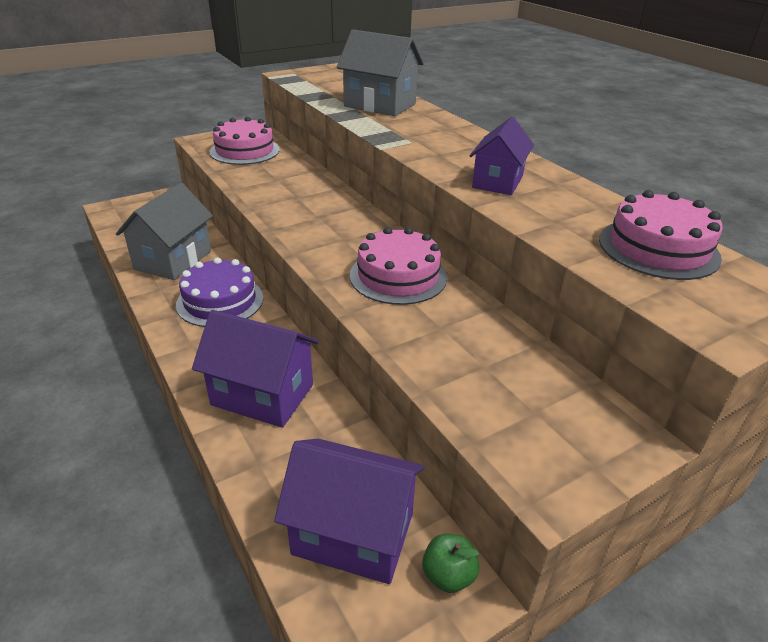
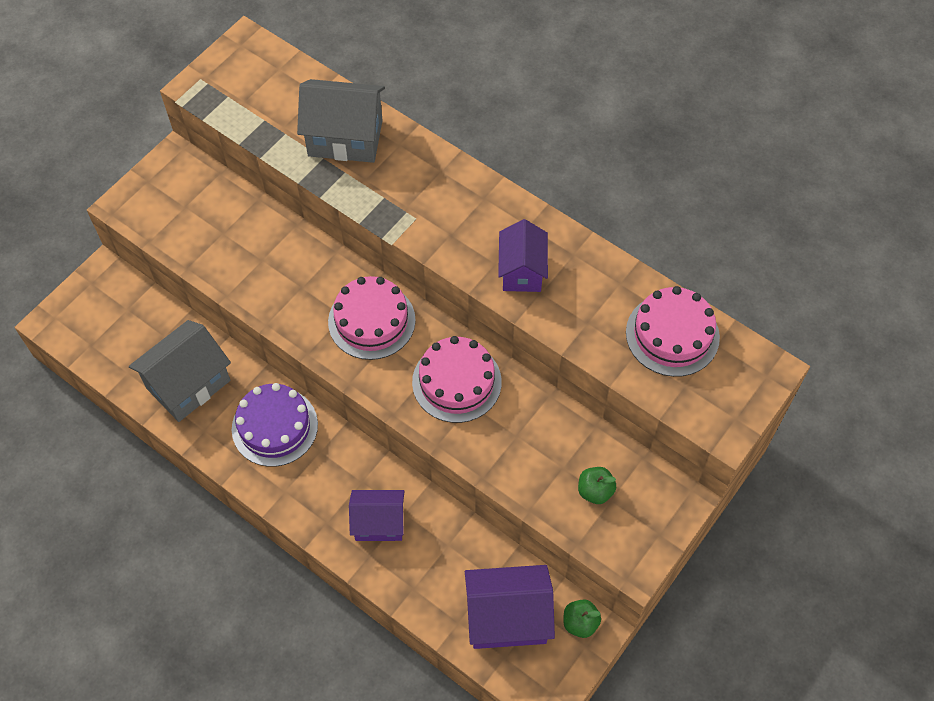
camera: 20 degrees left, 25 degrees up
grey house [116,183,213,280] -> grey house turned 45 degrees clockwise [129,320,231,422]
purple house [192,310,319,428] -> purple house [349,490,404,541], size x0.66
pink cake [209,117,280,165] -> pink cake moved to [328,276,416,360]
none -> green apple [578,467,616,504]

